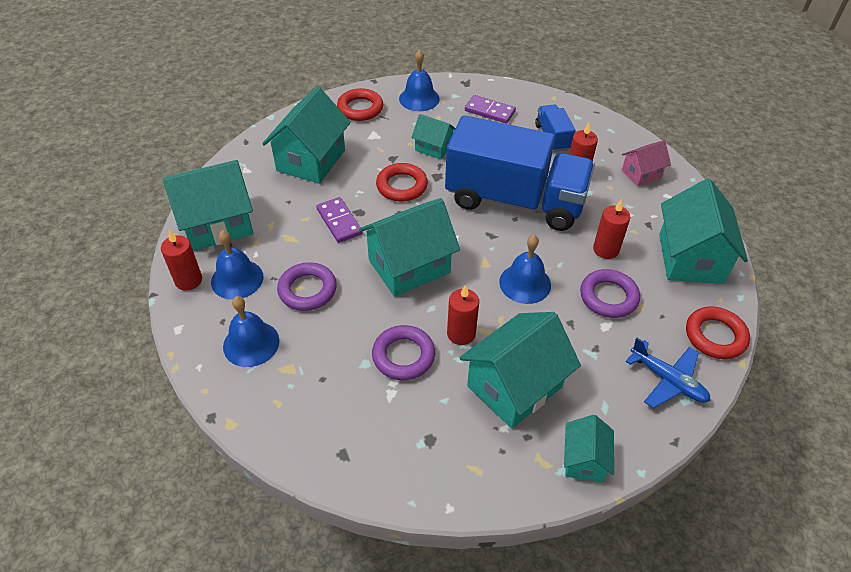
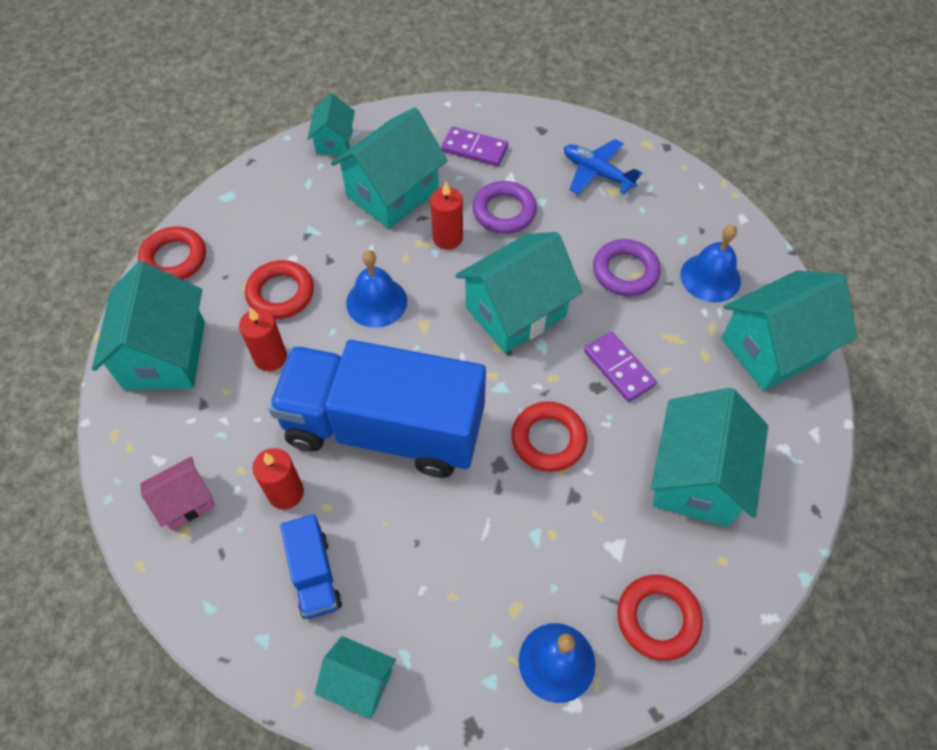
camera: 175 degrees right, 10 degrees up
red candle [161,230,202,291] -> none
blue bell [223,296,280,367] -> none
turquoise house [411,114,455,160] -> turquoise house moved to [315,636,396,719]
purple domino [465,95,516,124] -> purple domino moved to [441,127,508,167]
purple ring [580,269,640,318] -> red ring [245,260,314,319]
blue plane [625,338,710,409] -> blue plane moved to [564,139,642,194]

